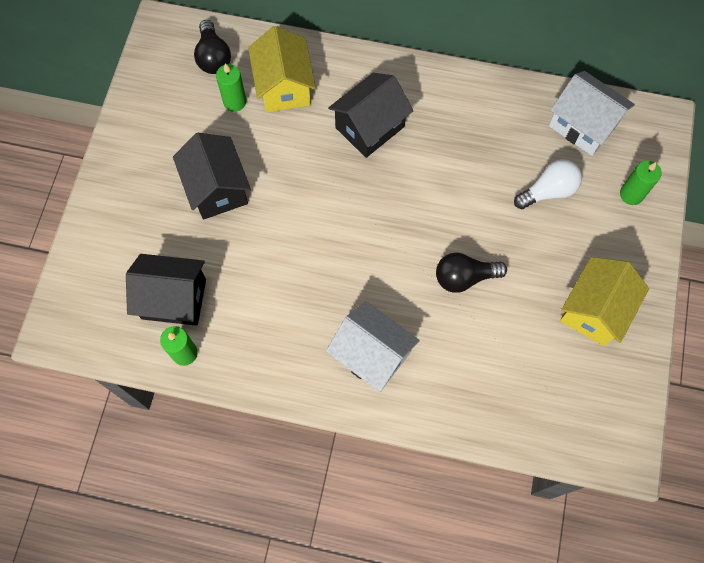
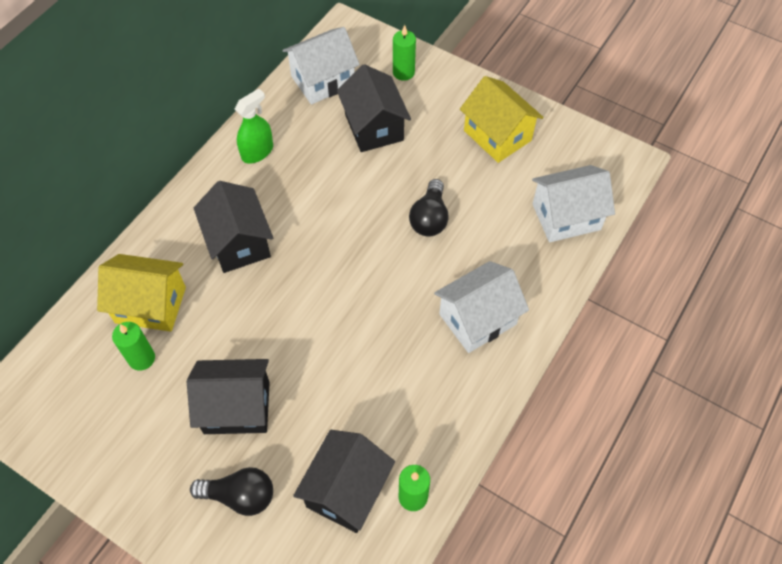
camera: 70 degrees left, 10 degrees down
black light bulb [194,20,231,74] -> black light bulb moved to [190,467,273,516]
white light bulb [514,159,582,209] -> black house [337,64,411,152]
none -> green spray bottle [235,89,273,163]
none -> white house [532,165,615,242]

